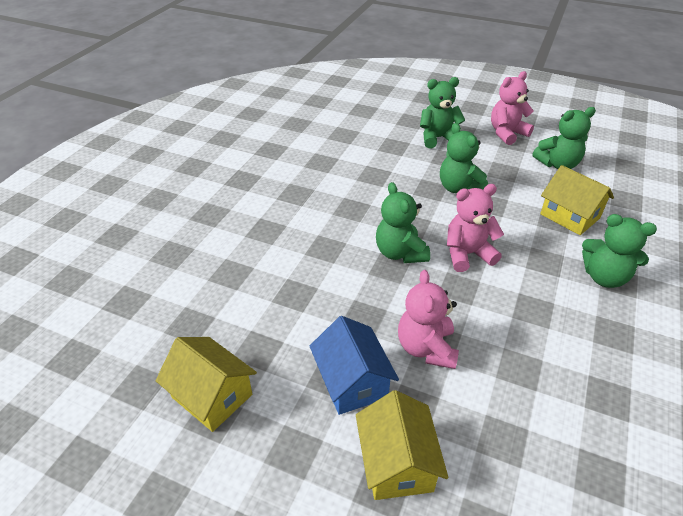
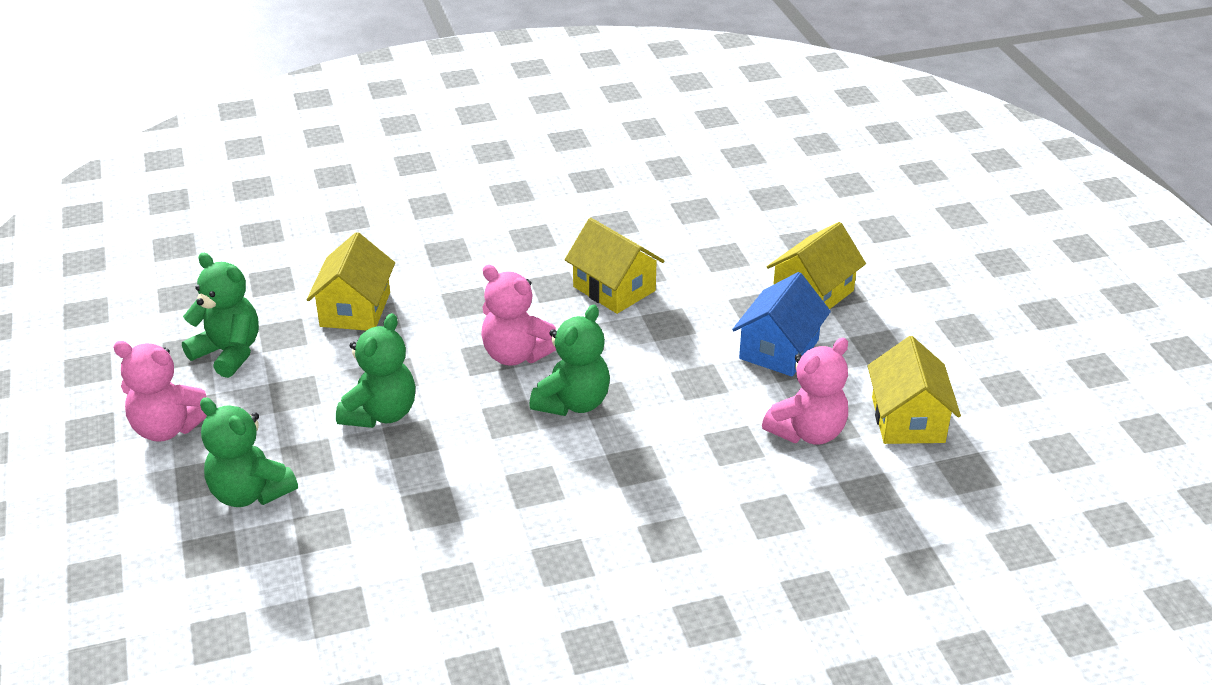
camera: 130 degrees left, 5 degrees down
pink teddy bear [398,270,459,369] -> pink teddy bear moved to [762,338,848,445]
green teddy bear [582,214,657,288] -> none
none -> yellow house [565,218,664,314]

